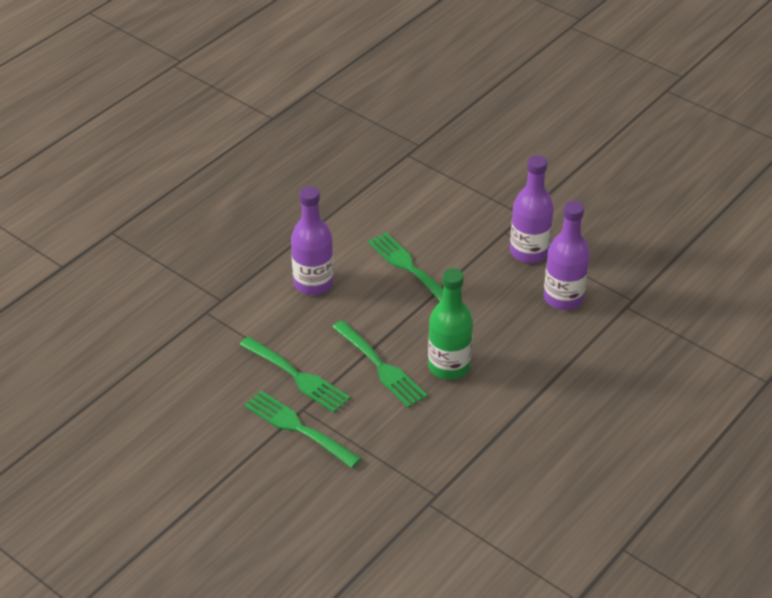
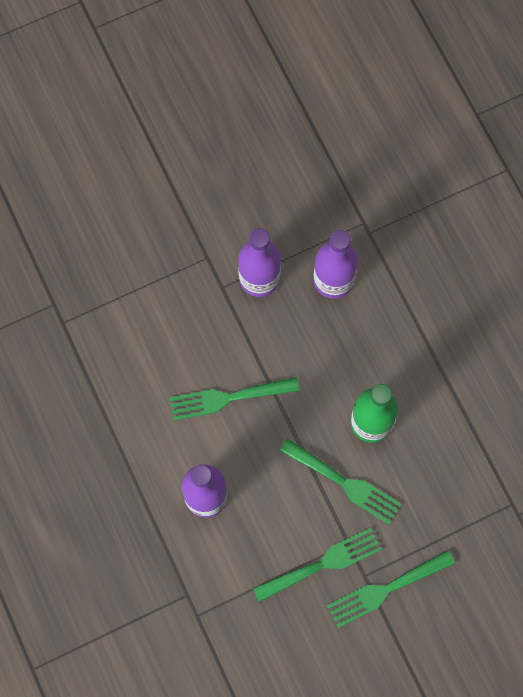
camera: 65 degrees left, 30 degrees up
green fork [332,320,427,408] -> green fork turned 45 degrees clockwise [279,439,401,524]

